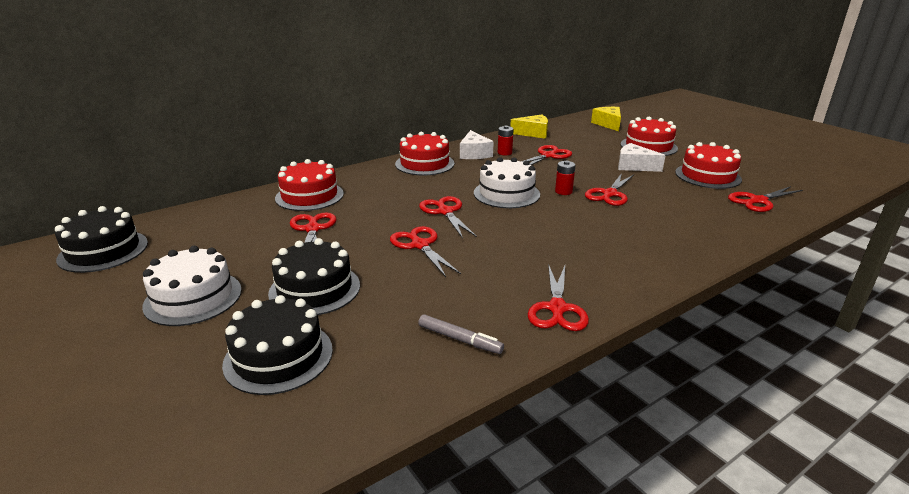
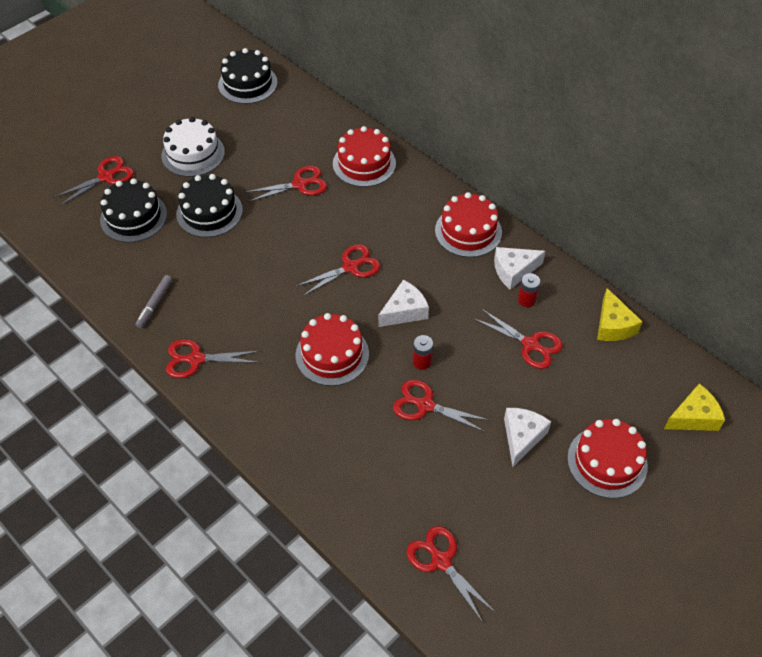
camera: 80 degrees right, 25 degrees up
red scissors [390,226,461,277] -> red scissors moved to [53,156,134,206]
white cake [474,157,540,208] -> white cheese [378,280,429,327]
red cake [675,142,742,189] -> red cake moved to [295,313,369,386]

